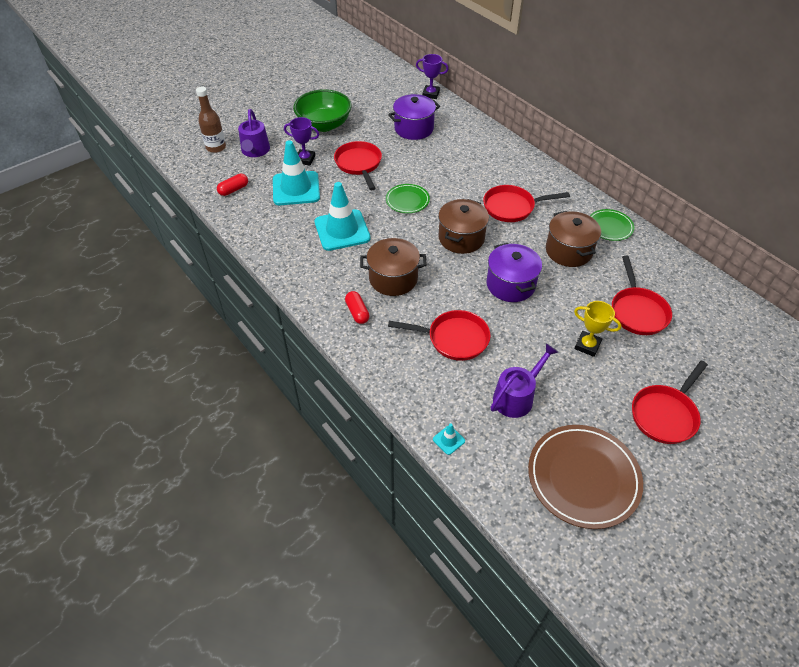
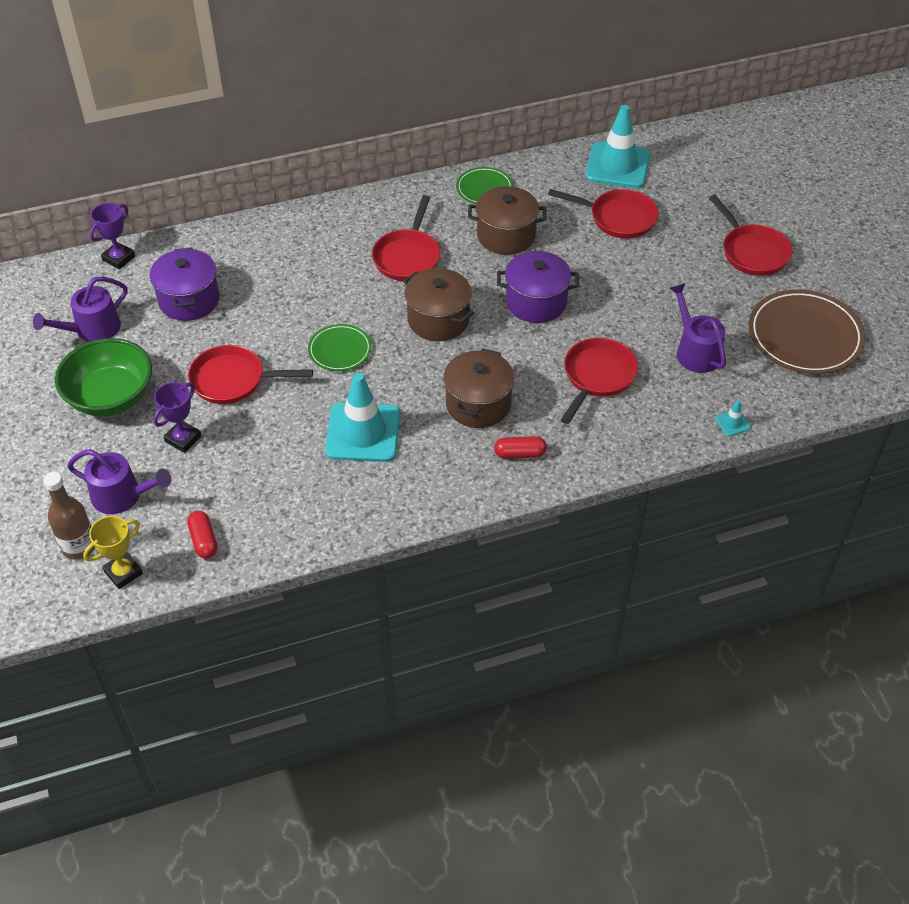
camera: 70 degrees left, 0 degrees up
turquoise traffic cone [273,140,320,205] -> turquoise traffic cone moved to [585,105,650,188]
yellow trophy [574,301,621,357] -> yellow trophy moved to [83,516,143,589]
none -> purple watering can [33,277,127,342]

